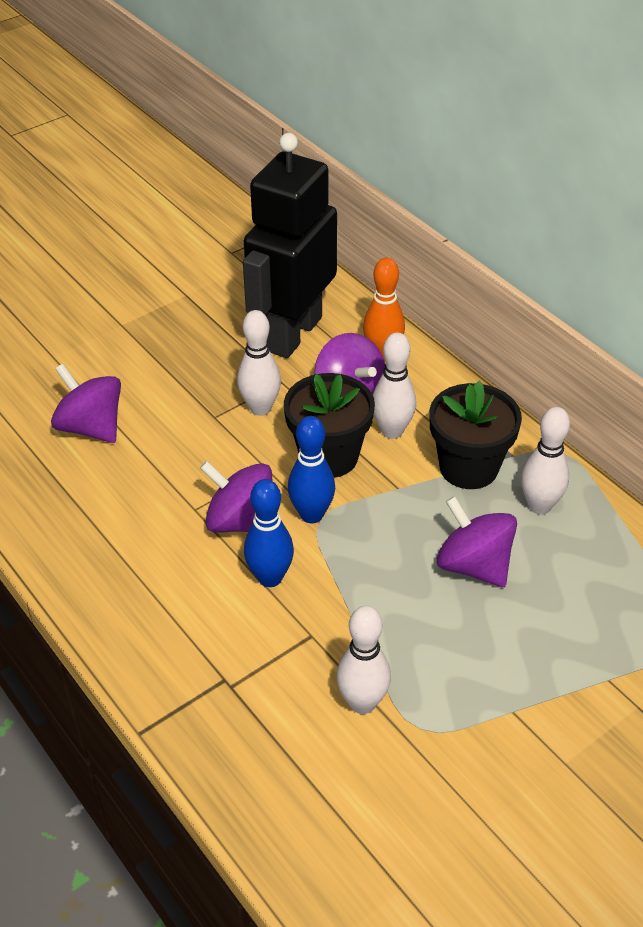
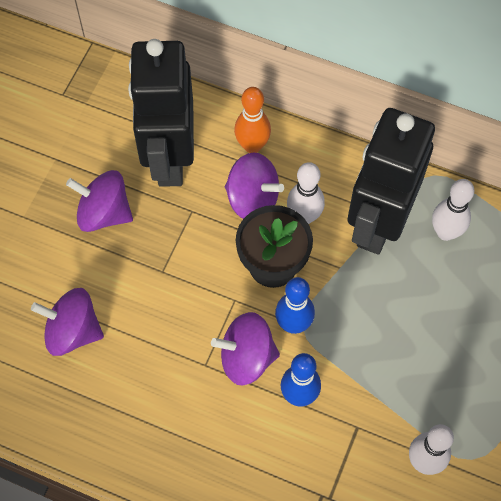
camera: 30 degrees left, 20 degrees up
white bowling pin [237,310,281,416] -> none
black flower pot [429,381,522,489] -> black robot [347,108,435,255]
purple spinning top [437,496,517,587] -> purple spinning top moved to [66,170,133,232]

